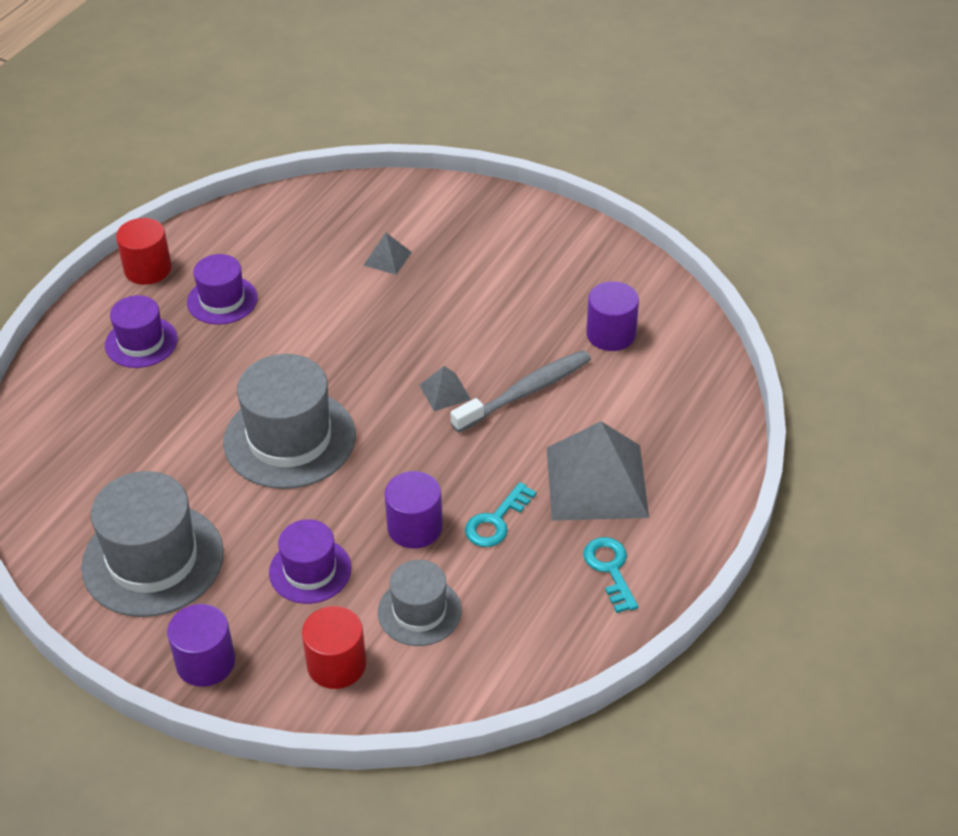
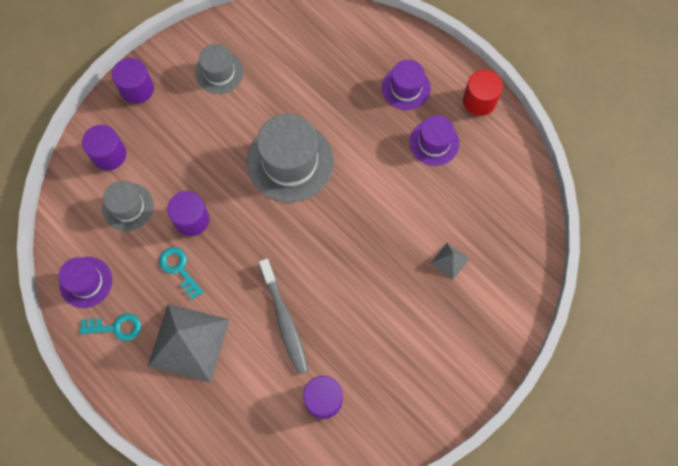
camera: 105 degrees right, 25 degrees up
grey hat [81,471,224,617] -> grey hat [195,44,244,94], size x0.58
purple hat [269,519,351,604] -> purple hat moved to [59,257,112,308]
red cylinder [302,606,366,689] -> purple cylinder [82,125,126,170]
grey pyramid [419,366,471,411] -> none

